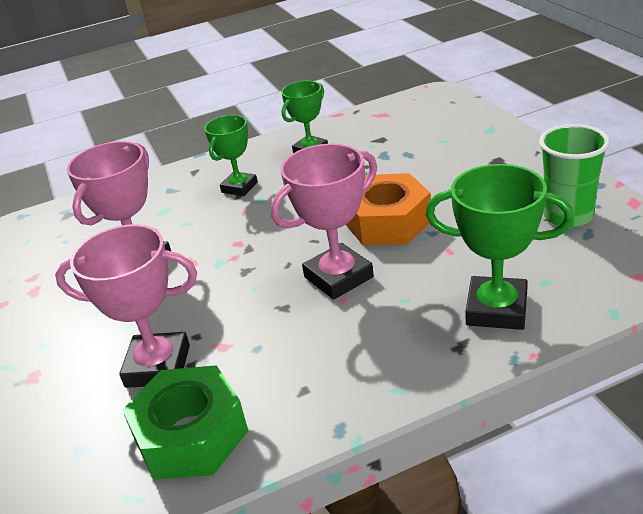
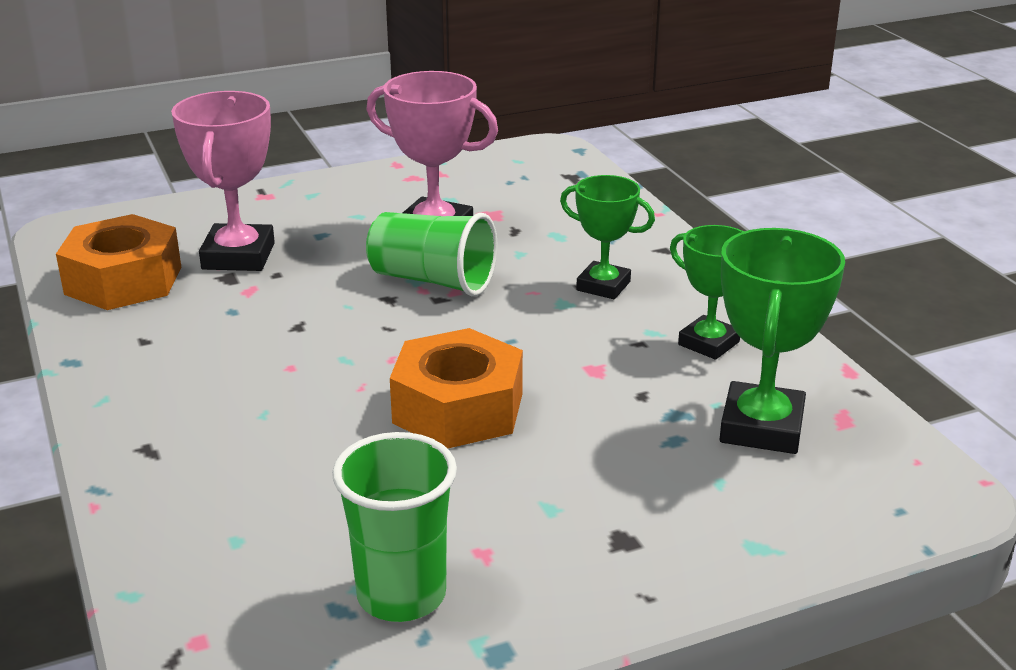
camera: 85 degrees right, 5 degrees down
green nut [122,365,248,480] -> orange nut [56,214,181,310]
pink trophy [271,144,377,300] -> none
green trophy [426,164,574,330] -> green trophy moved to [719,228,845,454]
none -> green cup [366,212,497,296]

